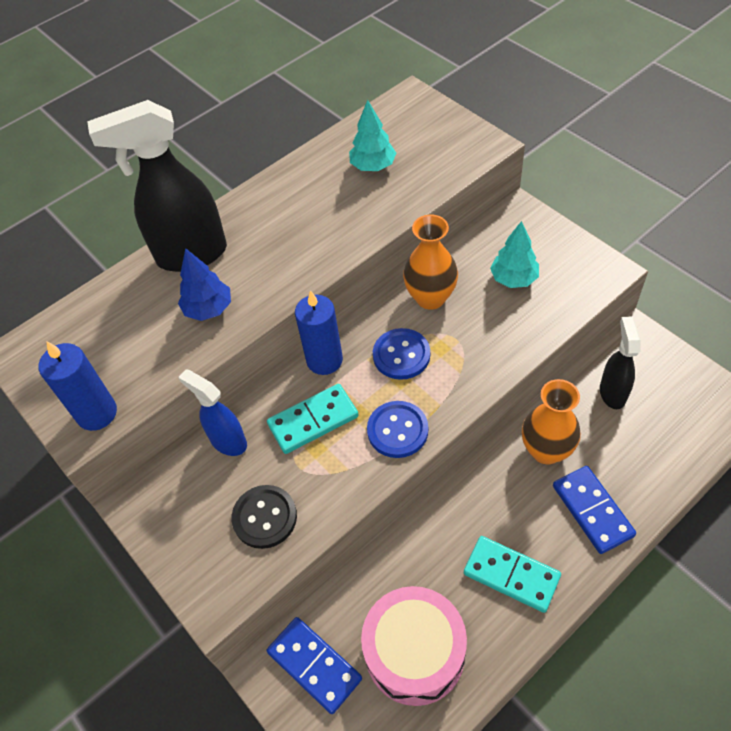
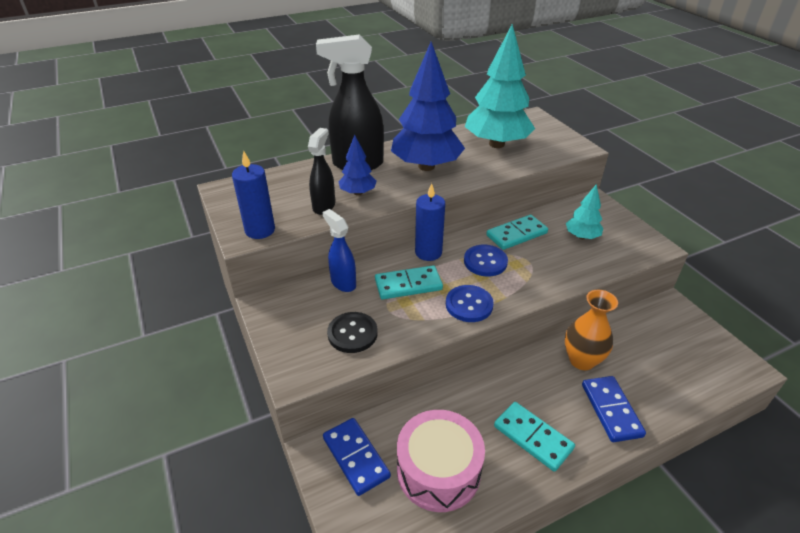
camera: 10 degrees right, 15 degrees down
turquoise tree [349,100,396,171] -> turquoise tree [465,24,535,148], size x2.04
orange vase [403,215,458,310] -> turquoise domino [486,215,548,250]
black spray bottle [600,316,641,409] -> black spray bottle moved to [308,128,335,215]
none -> blue tree [391,42,465,171]

